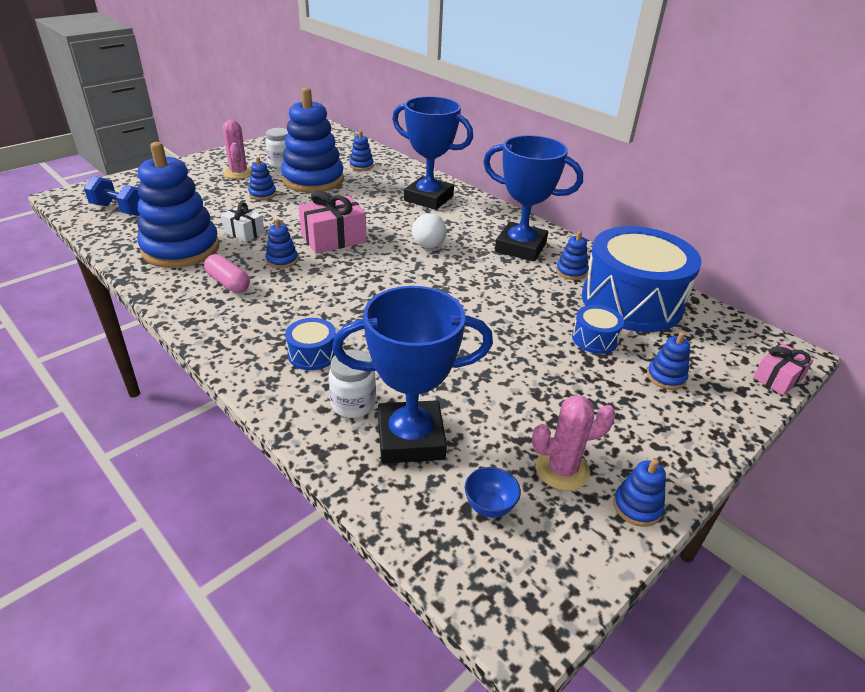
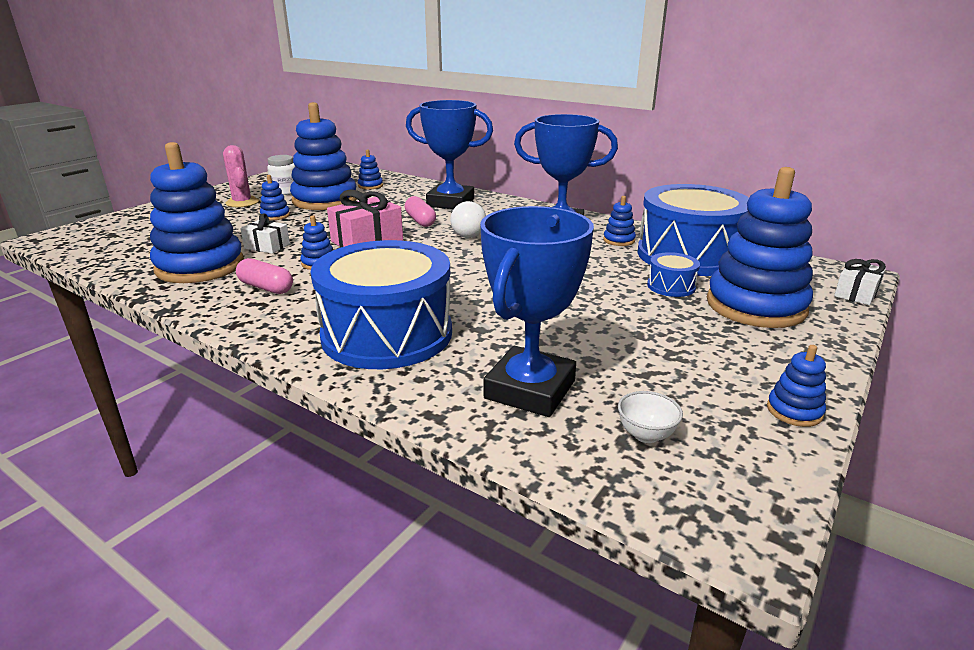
camera: 10 degrees left, 10 degrees down
blue dumbbell [84,176,140,216] -> none
blue drum [285,318,336,370] -> blue drum [310,240,452,369], size x2.39
white jar [329,349,376,418] -> none
blue trophy [332,286,493,464] -> blue trophy turned 45 degrees counterclockwise [480,206,594,417]
blue bowl [465,467,521,518] -> white bowl [618,391,683,443]
pink cactus [532,395,616,491] -> none
blue stacking toy [647,332,690,390] -> blue stacking toy [707,167,813,328], size x2.42
pink gift [753,343,814,395] -> white gift [834,259,886,305]
none -> pink capsule [405,196,436,227]

